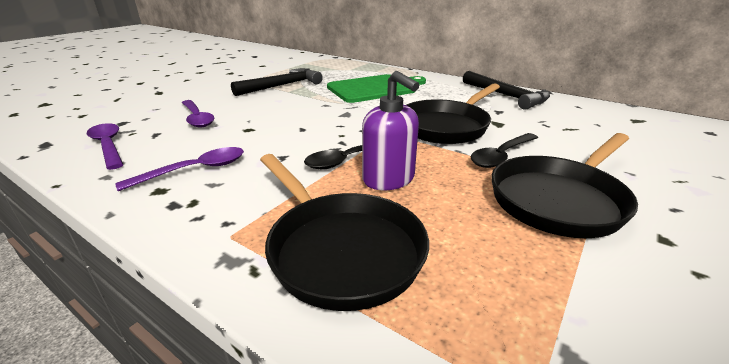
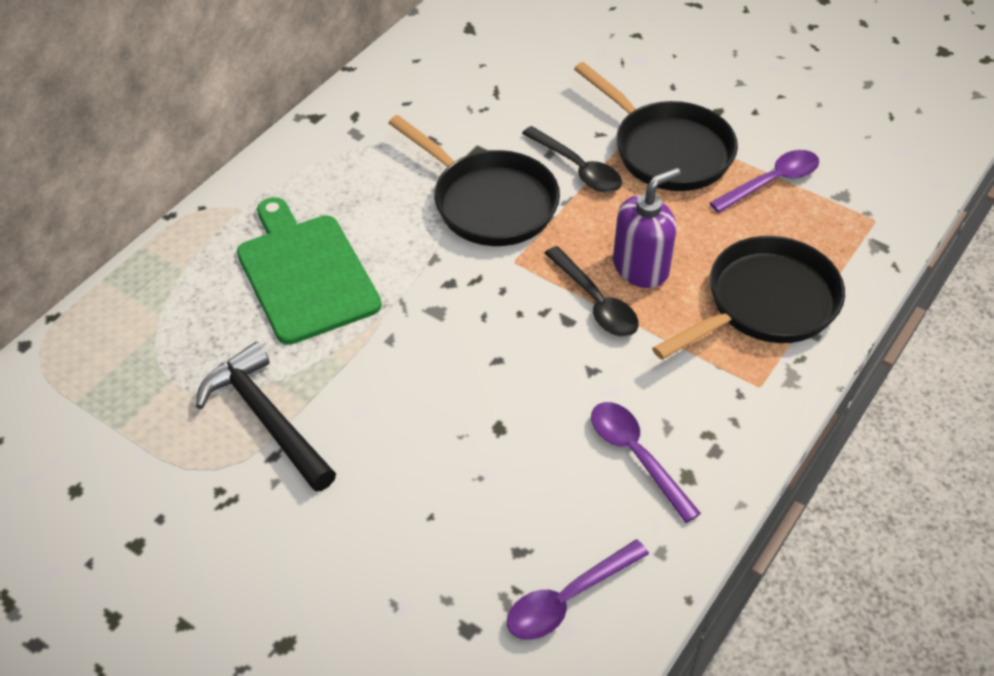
camera: 90 degrees left, 20 degrees up
purple spoon [182,100,214,127] -> purple spoon moved to [710,150,819,213]
black hammer [463,71,550,110] -> none

